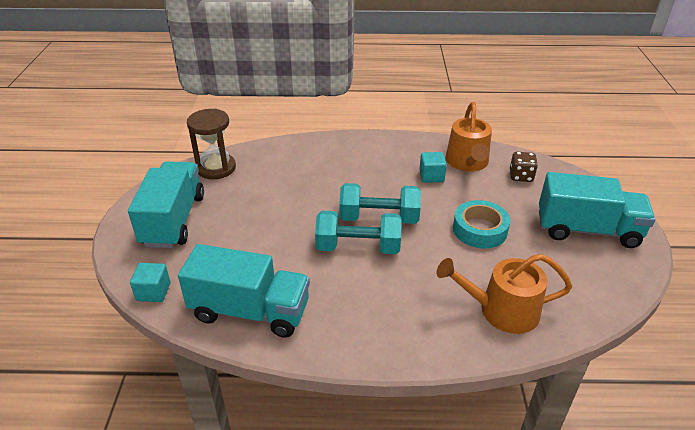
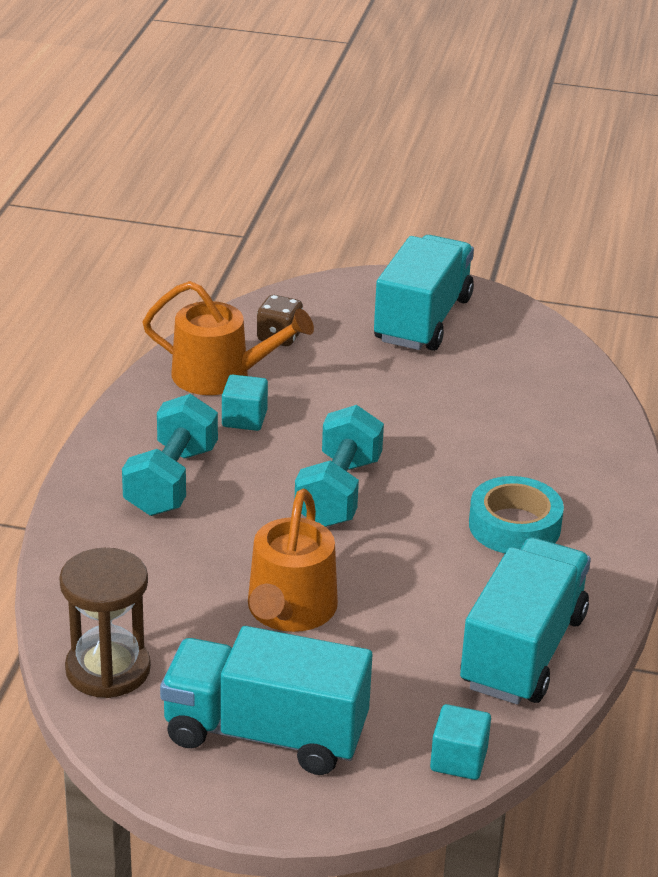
camera: 80 degrees left, 5 degrees down
turquoise dumbbell [315,211,402,254] -> turquoise dumbbell moved to [122,394,218,516]
orange watering can [436,254,572,334] -> orange watering can moved to [248,489,338,632]
turquoise tape [453,200,510,248] -> turquoise tape moved to [469,476,564,553]

